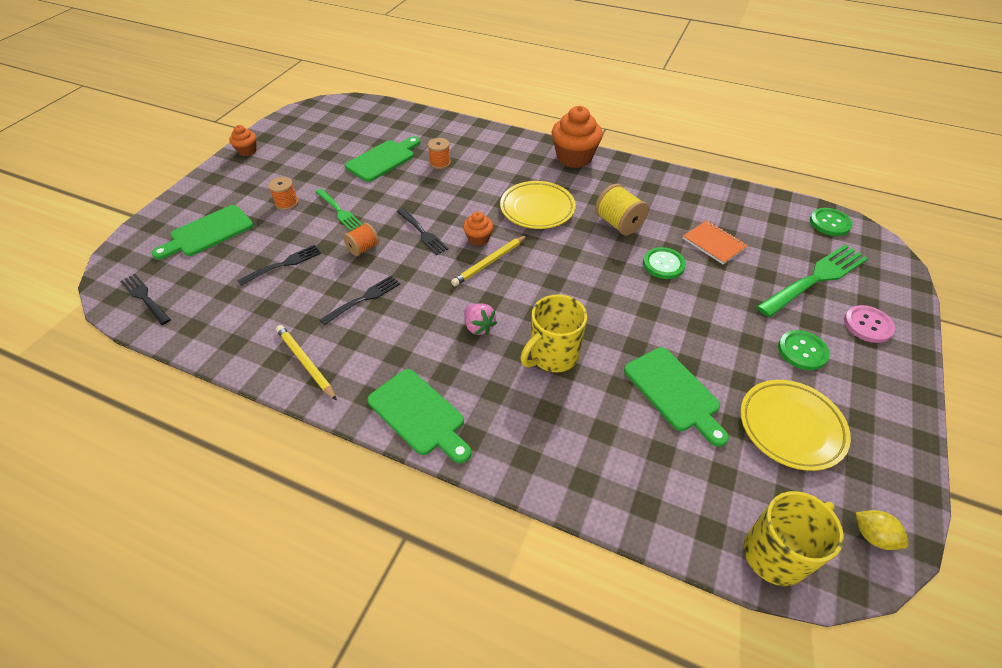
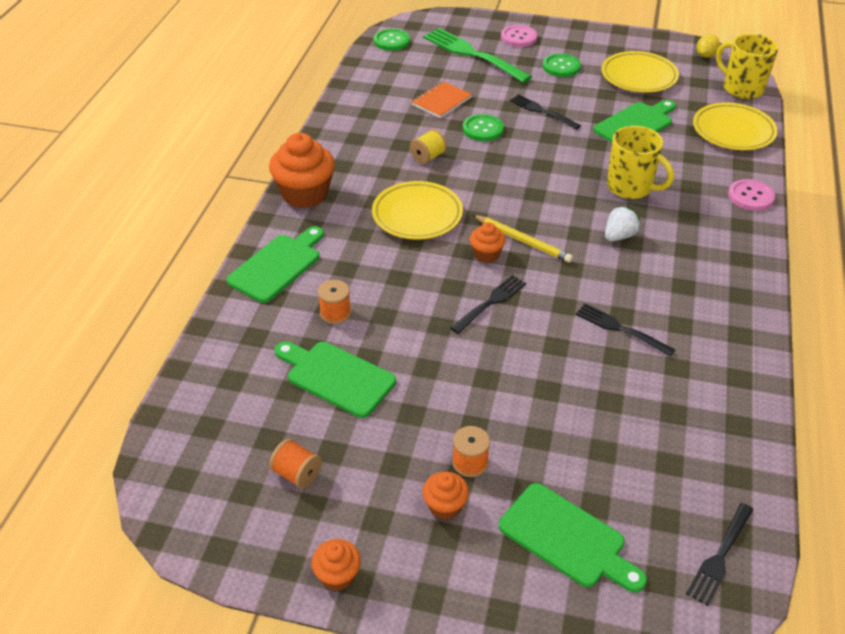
camera: 100 degrees left, 5 degrees down
black fork [237,245,321,286] -> black fork moved to [510,94,581,130]
yellow pencil [276,325,337,401] -> none
green fork [315,189,362,231] -> none
orange spool [343,223,379,256] -> orange spool moved to [269,439,322,489]
green cutting board [367,369,471,463] -> green cutting board moved to [226,226,324,303]
pink strawberry [464,304,497,335] -> white strawberry [605,206,640,241]
yellow spool [595,184,649,235] -> yellow spool [410,129,447,164], size x0.65
none -> orange cupcake [422,472,469,520]
none -> yellow plate [693,103,778,150]
none -> pink button [728,179,775,211]

